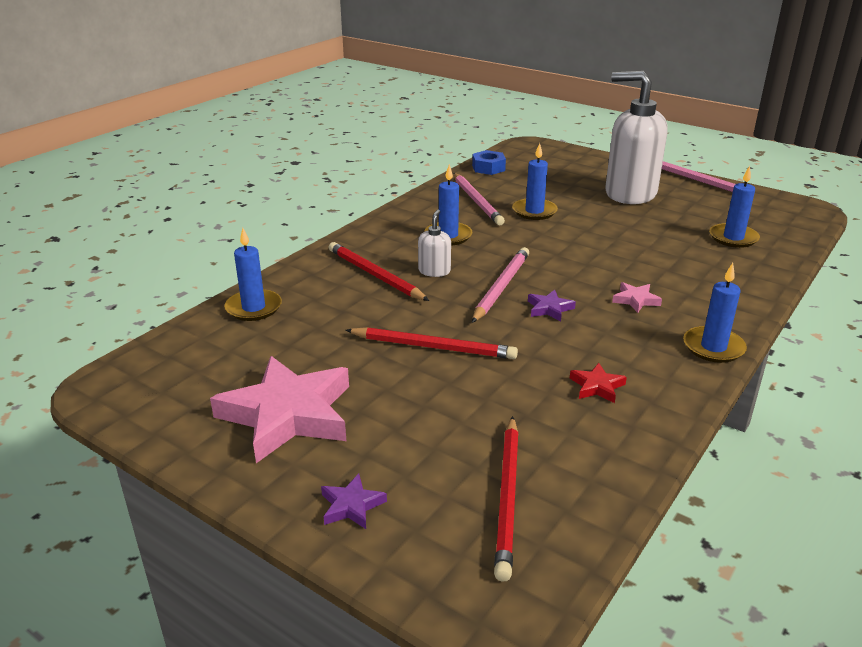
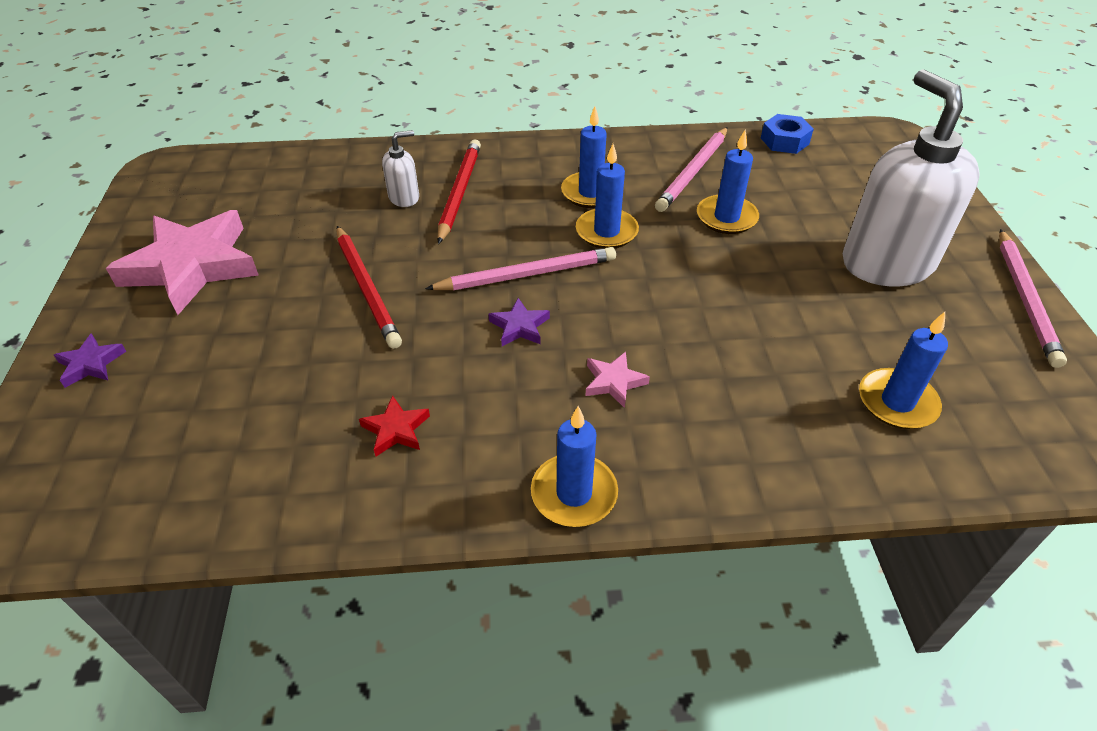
camera: 50 degrees right, 15 degrees up
blue candle [224,228,282,321] -> blue candle moved to [576,144,639,249]
white soap dispenser [418,210,451,277] -> white soap dispenser moved to [382,130,419,207]
red pencil [494,416,519,582] -> none

